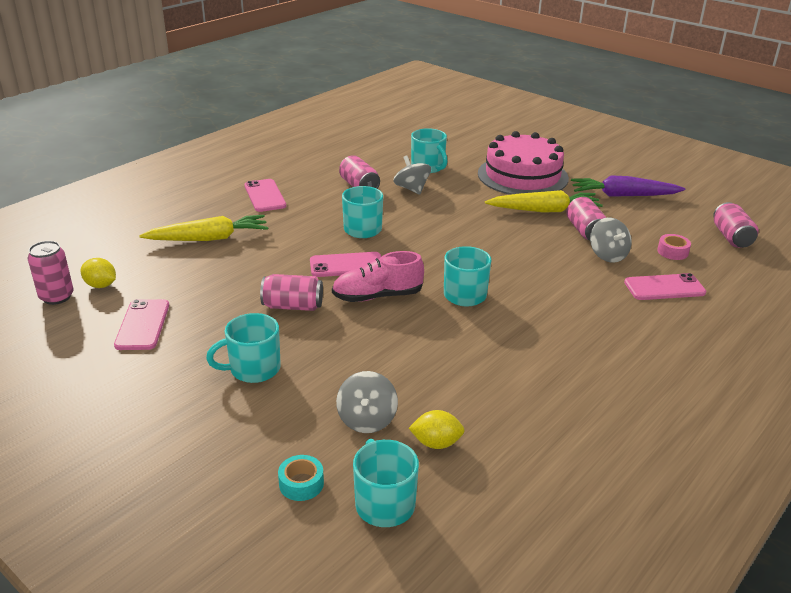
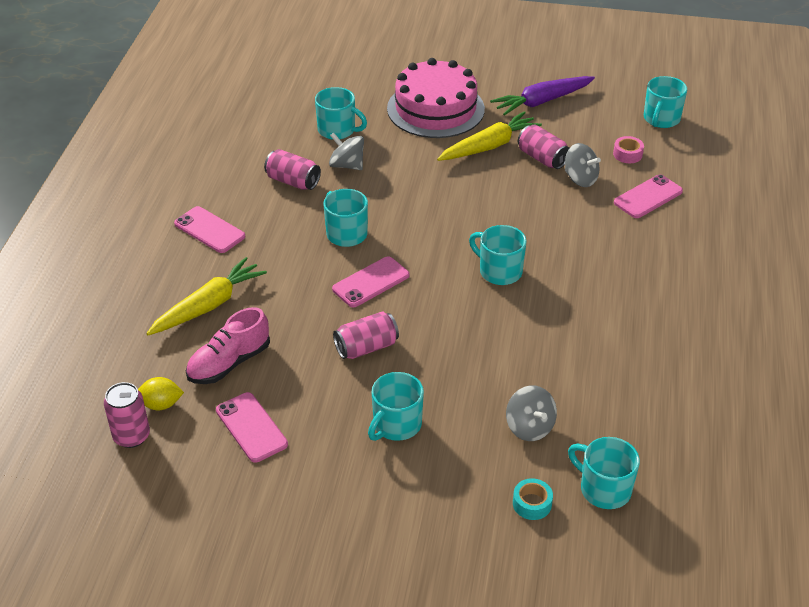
camera: 30 degrees left, 10 degrees up
pink shoe [332,251,424,302] -> pink shoe moved to [186,307,270,384]
yellow lemon [409,410,465,449] -> none
pink can [713,202,759,248] -> turquoise mug [644,76,687,128]

